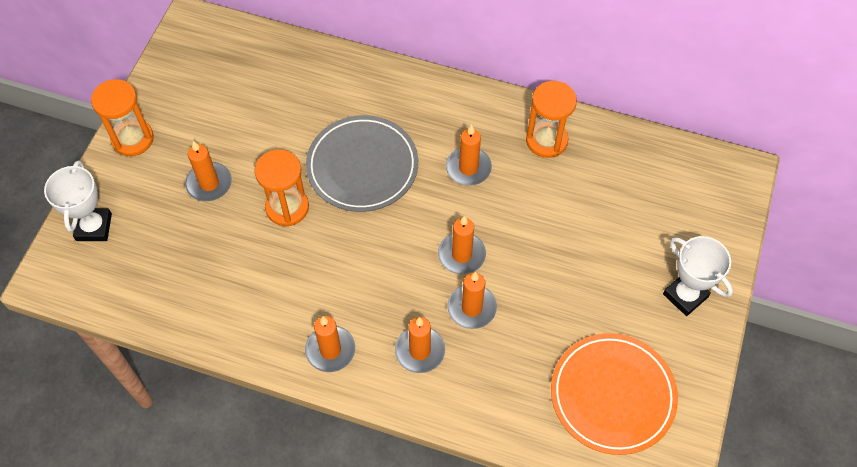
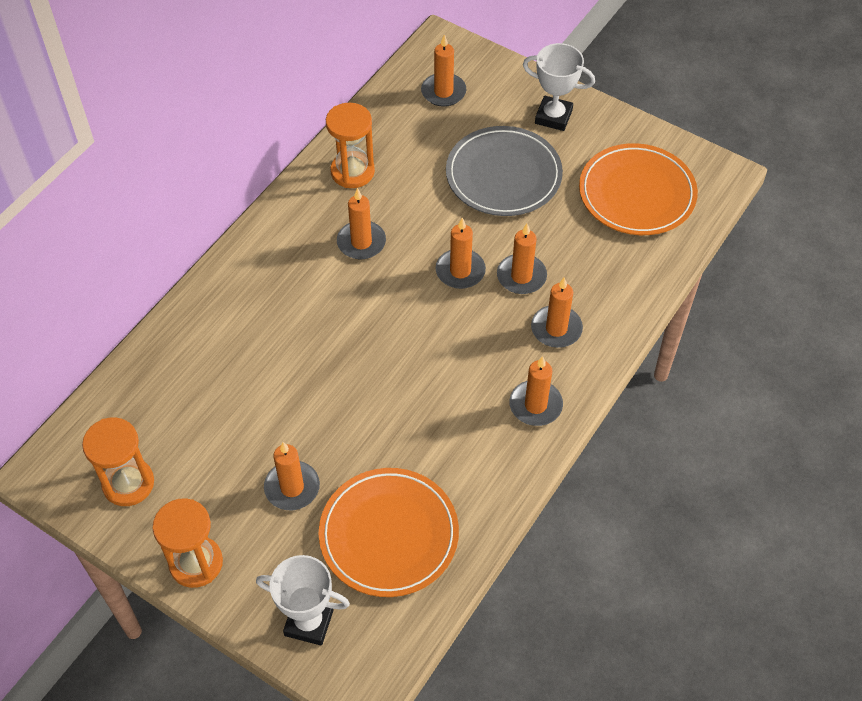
camera: 75 degrees left, 5 degrees down
orange hourglass [255,150,309,226] -> orange hourglass moved to [82,418,154,506]
grey plate [306,115,418,212] -> grey plate moved to [446,126,563,216]
white trophy [663,236,733,316] -> white trophy turned 45 degrees clockwise [523,43,595,131]
none -> orange plate [319,468,459,597]
none -> orange candle [421,34,467,107]

